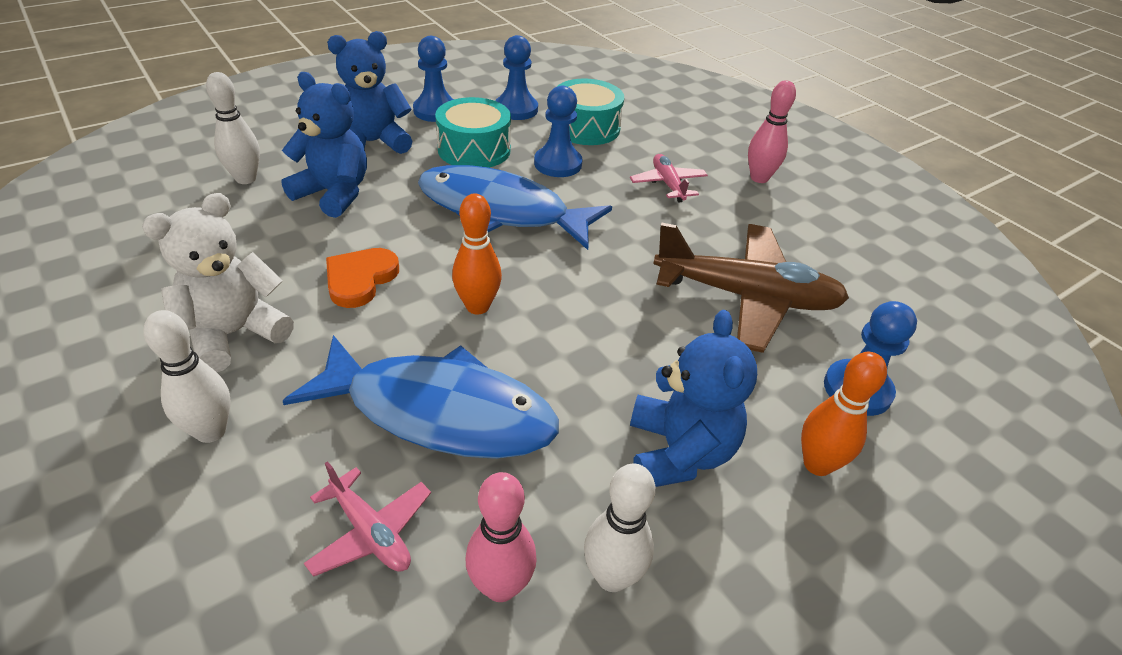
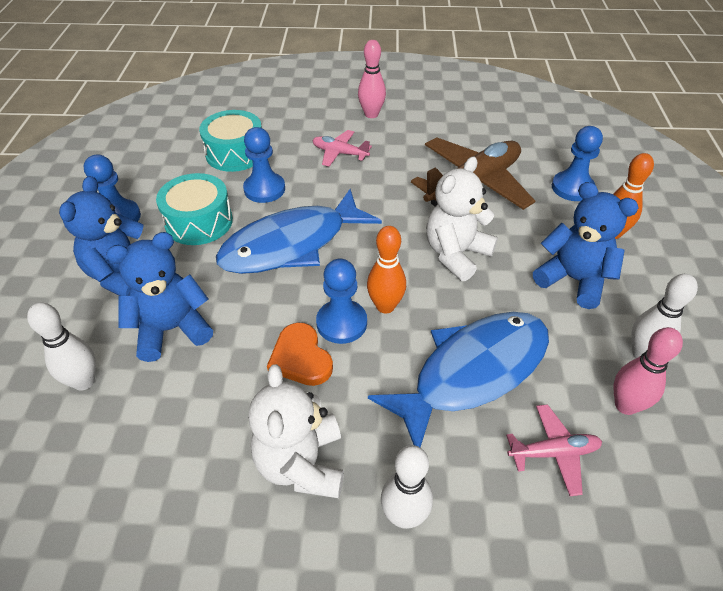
camera: 50 degrees left, 5 degrees up
blue pawn [495,35,538,120] -> blue pawn moved to [316,258,367,344]
none -> white teddy bear [426,156,498,281]

